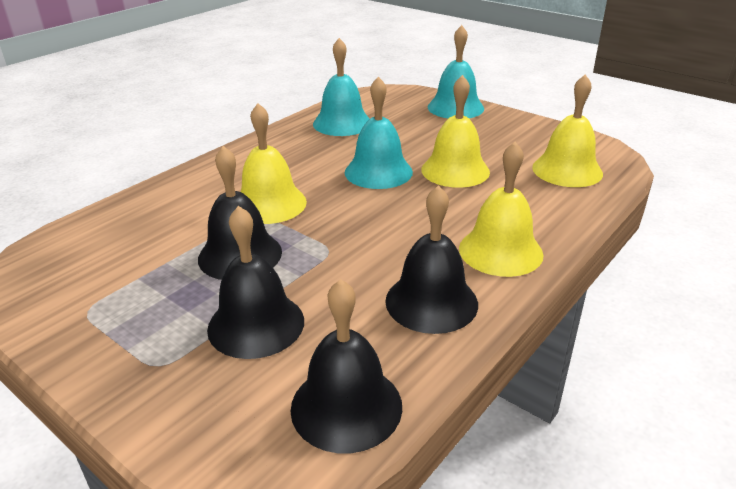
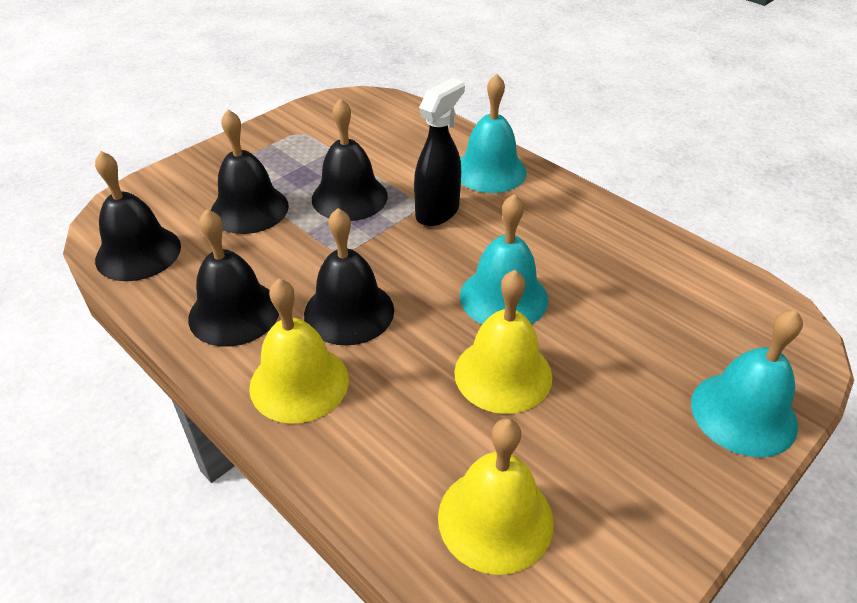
camera: 95 degrees right, 10 degrees up
yellow bell [241,103,307,224] -> black spray bottle [414,78,465,226]
turquoise bell [313,38,370,136] -> turquoise bell moved to [460,74,527,193]
none -> black bell [304,208,394,346]

